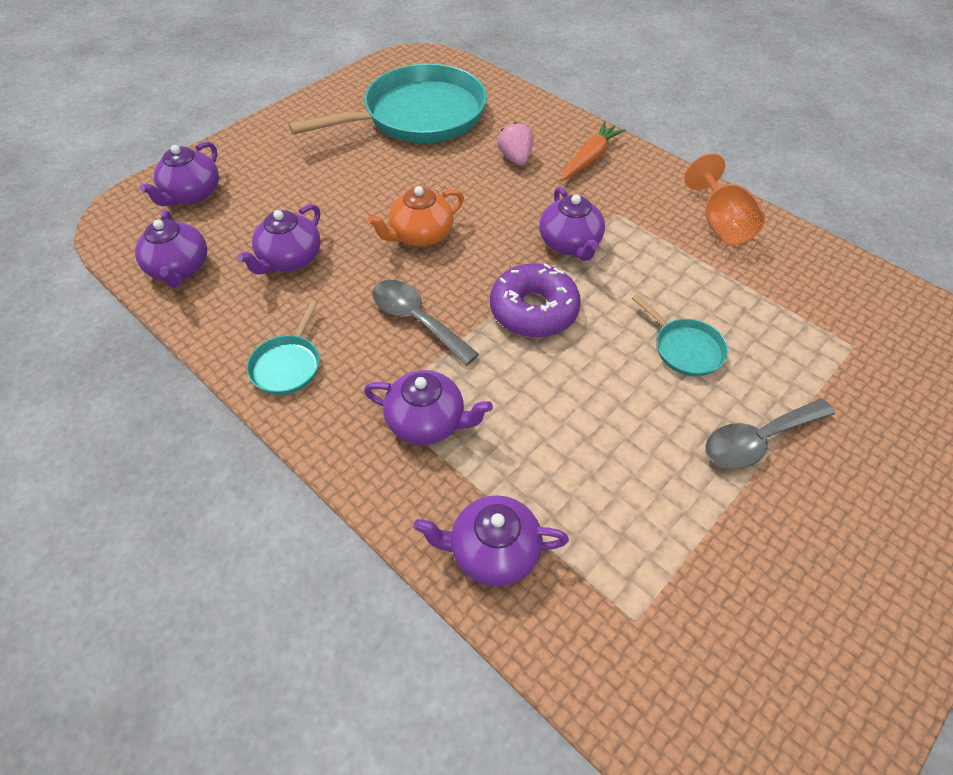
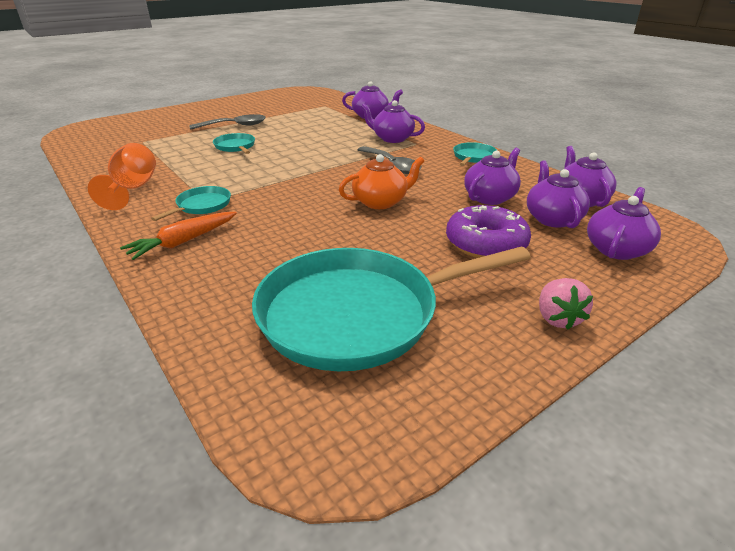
camera: 170 degrees left, 20 degrees down
purple donut [490,263,581,338] -> purple donut moved to [446,205,531,258]
pink strawberry [498,122,534,166] -> pink strawberry moved to [539,278,593,330]
purple teapot [539,186,605,261] -> purple teapot moved to [527,161,590,228]
none -> turquoise pan [151,186,231,221]

